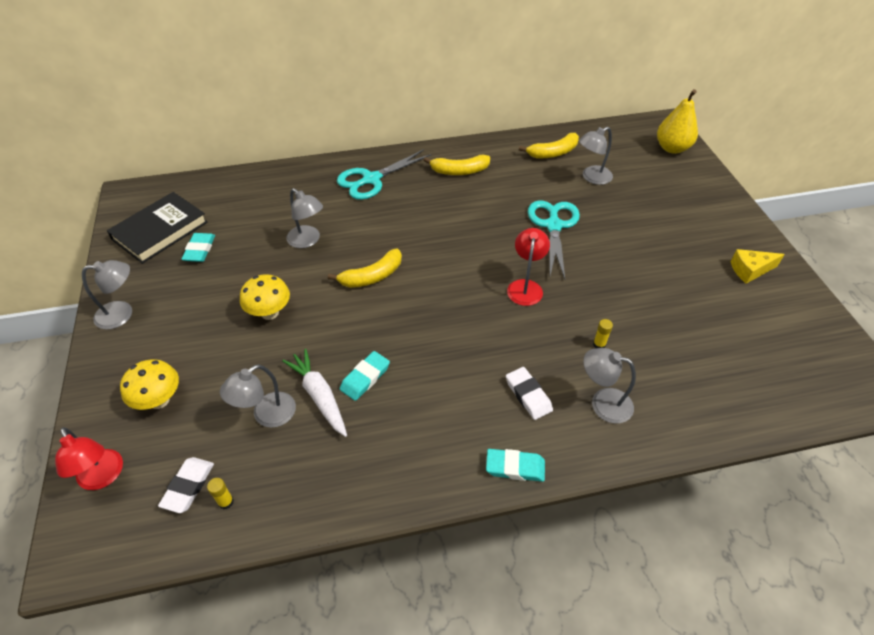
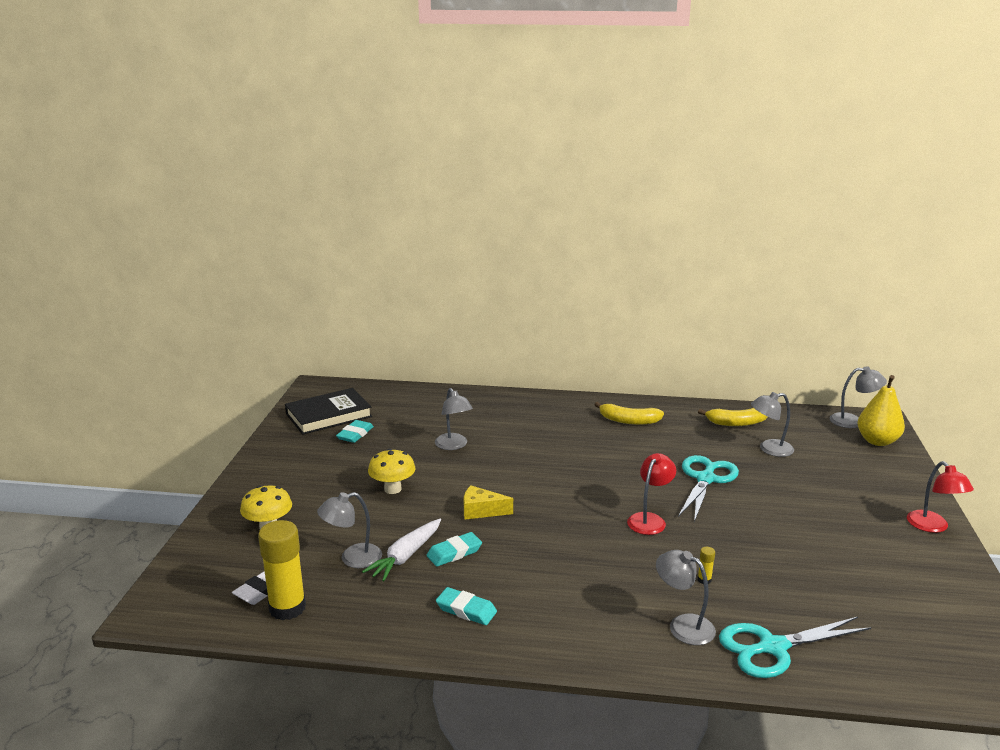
camera: 20 degrees right, 25 degrees down
red lamp [55,427,123,490] -> red lamp moved to [907,461,974,533]
grey lamp [82,260,132,330] -> grey lamp moved to [830,366,887,428]
yellow glue stick [207,478,234,510] -> yellow glue stick [258,520,306,620], size x2.48
white carrot [282,349,347,437] -> white carrot turned 135 degrees counterclockwise [362,519,441,581]
yellow banana [328,248,402,288] -> none
turquoise scissors [337,149,432,200] -> turquoise scissors moved to [719,617,871,678]
turquoise eraser [486,449,545,482] -> turquoise eraser moved to [436,587,497,625]
white eraser [506,367,553,420] -> none
yellow cheese [730,249,785,284] -> yellow cheese moved to [464,485,513,520]

